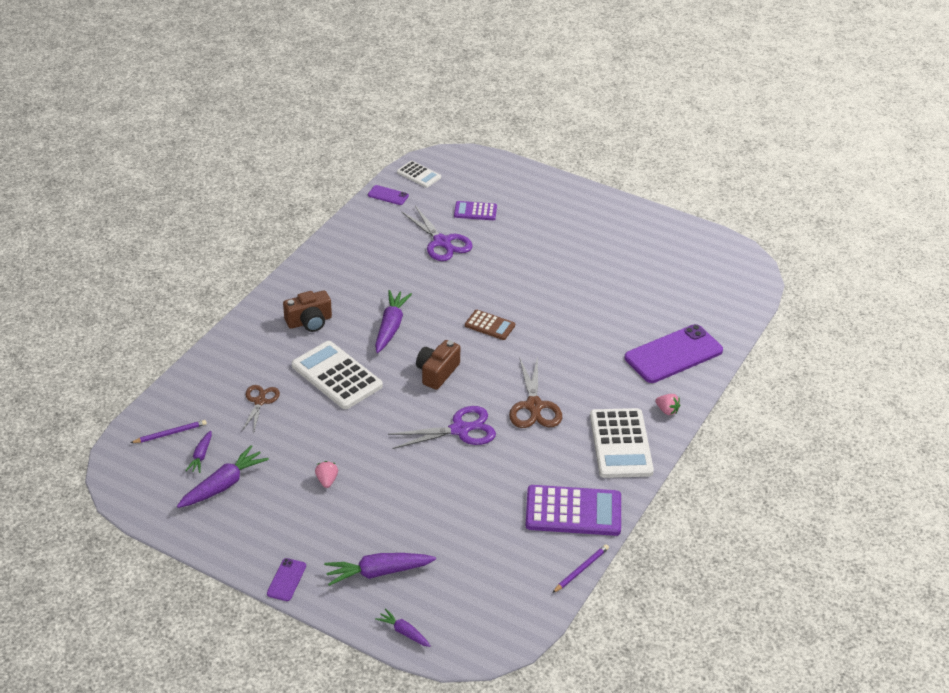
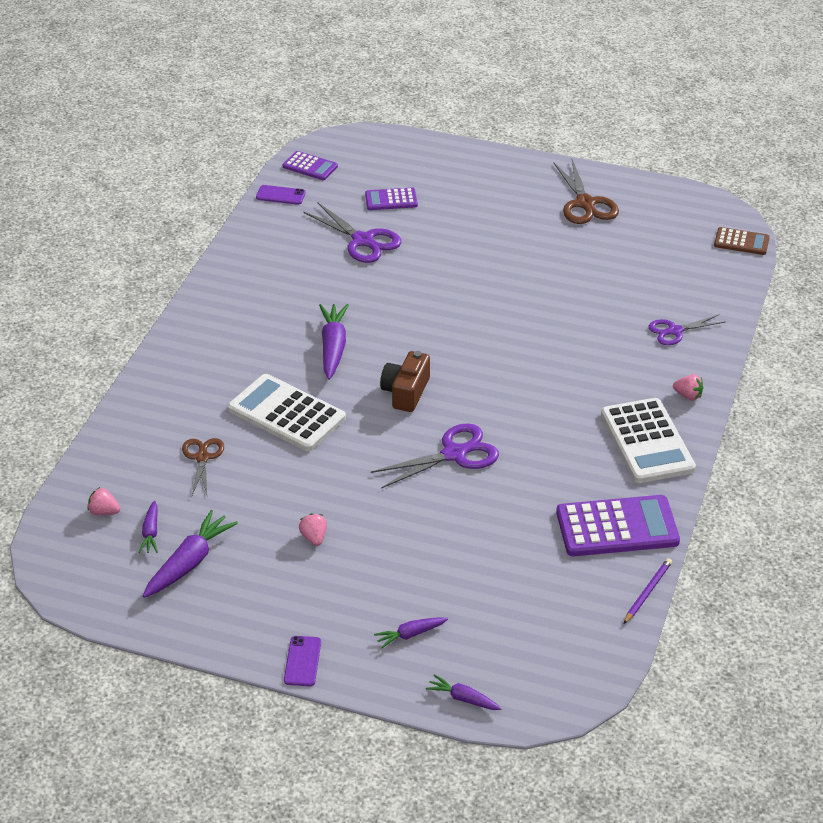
camera: 10 degrees left, 0 degrees up
purple pencil [131,420,207,443] -> pink strawberry [87,487,120,515]
brown camera [283,290,332,332] -> none
purple carrot [324,553,436,586] -> purple carrot [374,617,448,648], size x0.56
white calculator [397,161,441,188] -> purple calculator [283,151,338,180]
brown calculator [465,310,515,340] -> brown calculator moved to [714,227,770,255]
brown scissors [509,356,562,428] -> brown scissors moved to [554,160,619,224]
purple phone [624,324,723,383] -> purple scissors [649,315,725,345]

